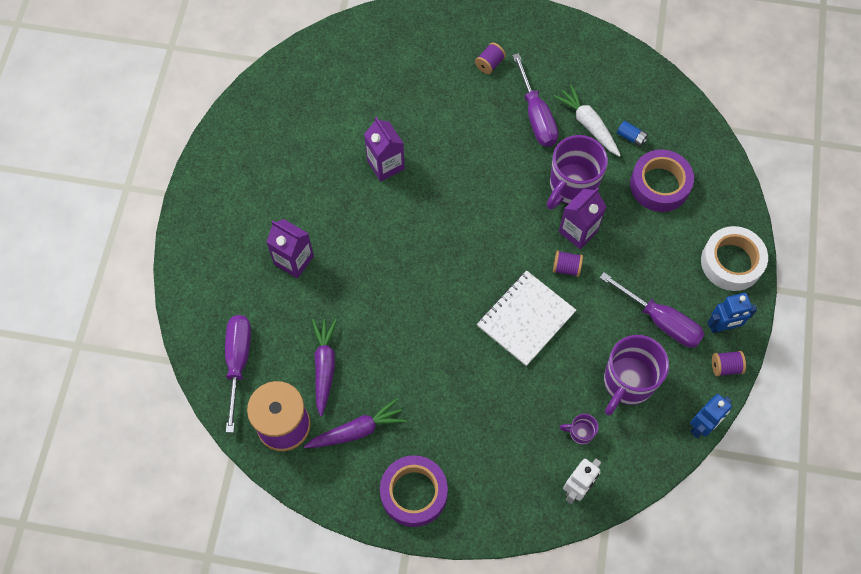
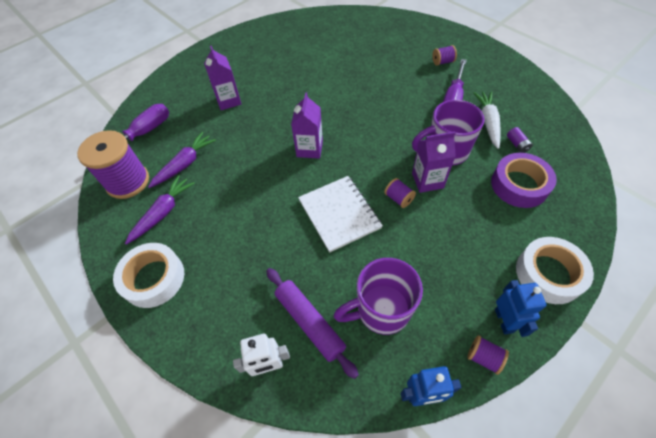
camera: 40 degrees right, 10 degrees down
purple carrot [304,398,406,448] -> purple carrot turned 75 degrees counterclockwise [125,175,195,245]
purple carton [364,117,405,181] -> purple carton moved to [291,92,323,159]
purple tape [380,455,448,527] -> white tape [113,243,184,308]
white notebook [477,271,576,366] -> white notebook turned 75 degrees clockwise [298,176,383,253]
purple mug [560,414,598,445] -> purple rolling pin [266,268,359,379]
purple screwdriver [600,272,704,348] -> none
blue battery [617,121,648,147] -> purple battery [507,127,533,153]
blue robot [707,293,757,333] -> blue robot turned 120 degrees counterclockwise [495,280,547,337]

